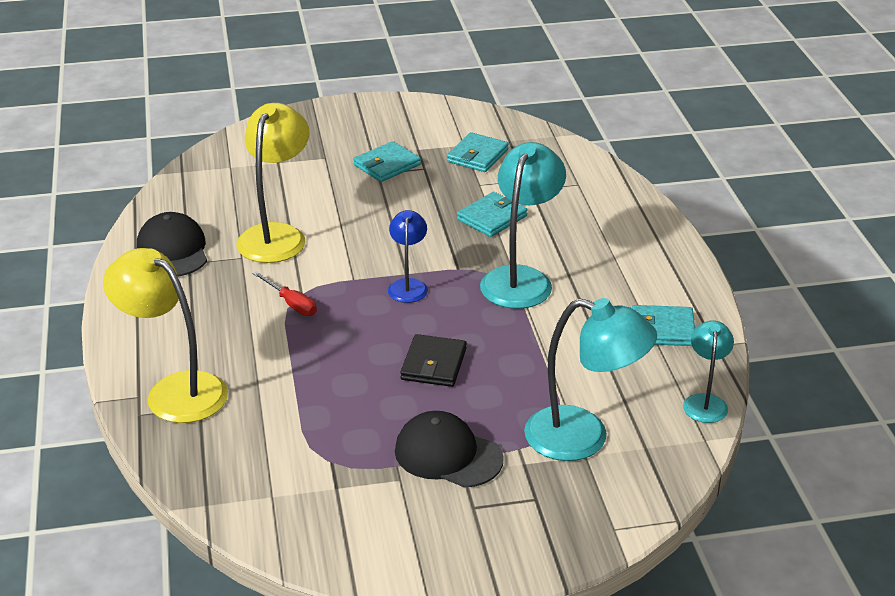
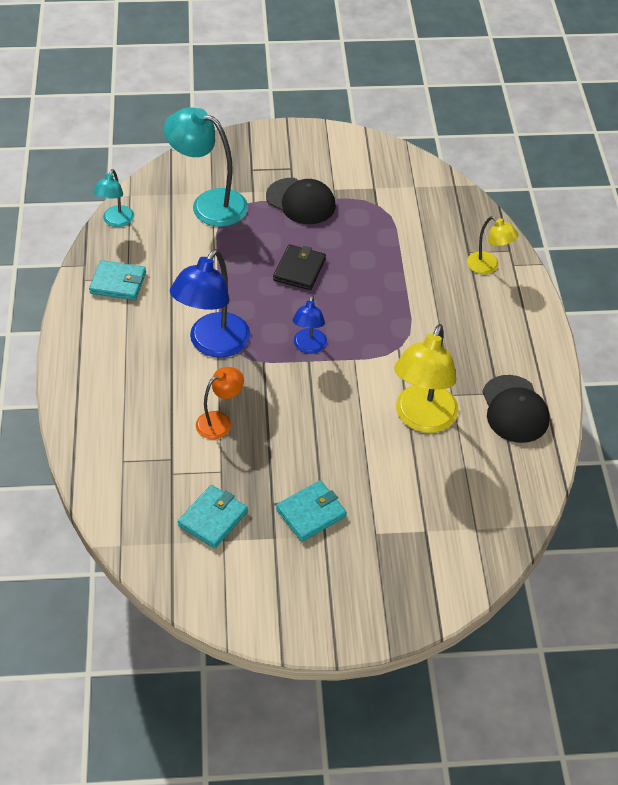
camera: 175 degrees left, 15 degrees up
yellow lamp [103,248,228,423] -> yellow lamp [467,216,519,274], size x0.56
red screwdriver [252,271,317,316] -> none
turquoise wallet [457,192,527,237] -> orange lamp [196,367,244,439]
turquoise lamp [480,142,566,309] -> blue lamp [170,249,250,358]

